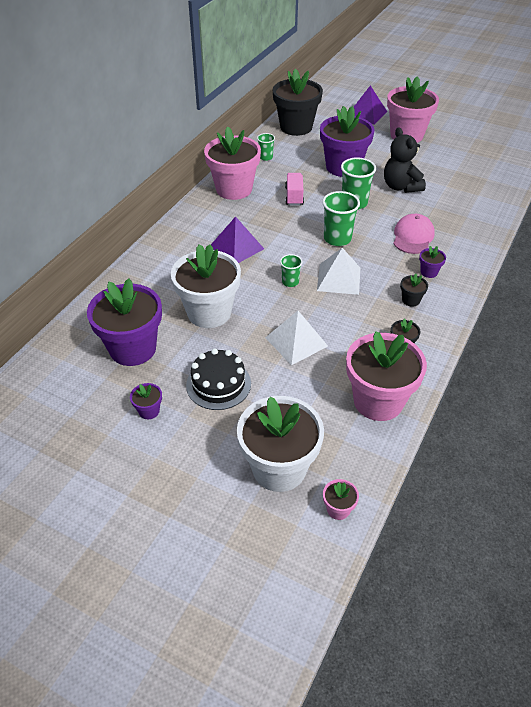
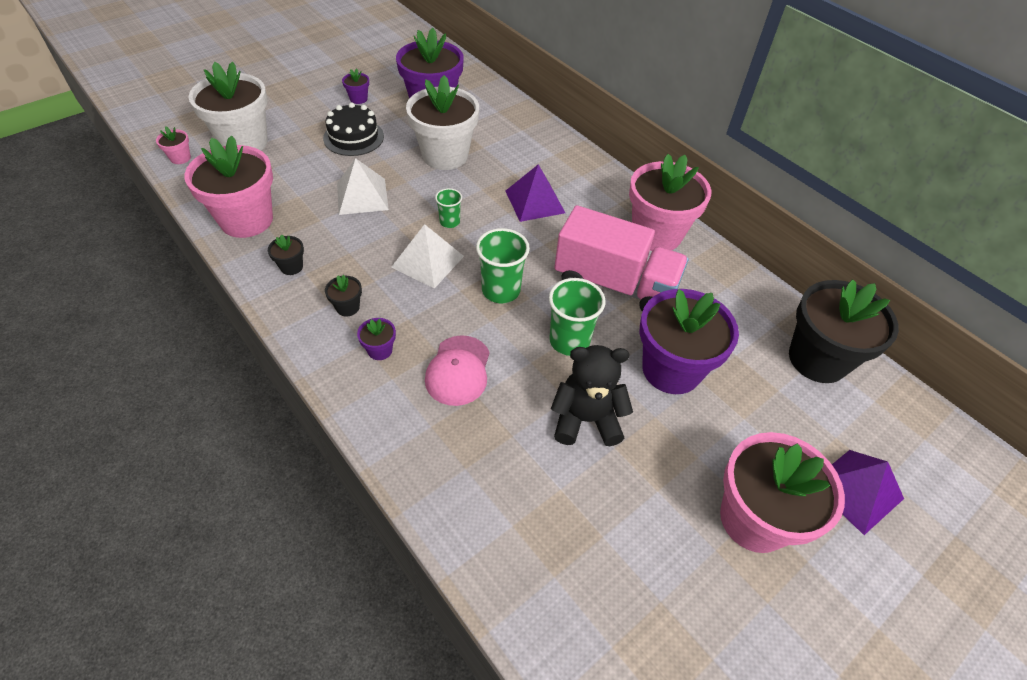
camera: 110 degrees right, 5 degrees up
green cup [257,133,275,161] -> none
pink truck [285,173,304,206] -> pink truck [554,205,689,312], size x2.07
pink cap [393,214,435,254] -> pink cap turned 60 degrees clockwise [425,335,490,406]

